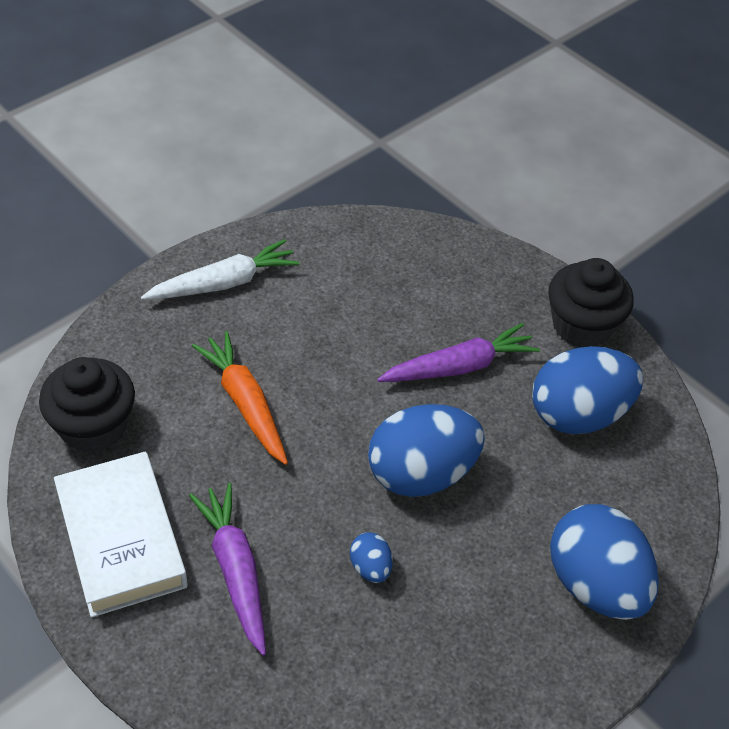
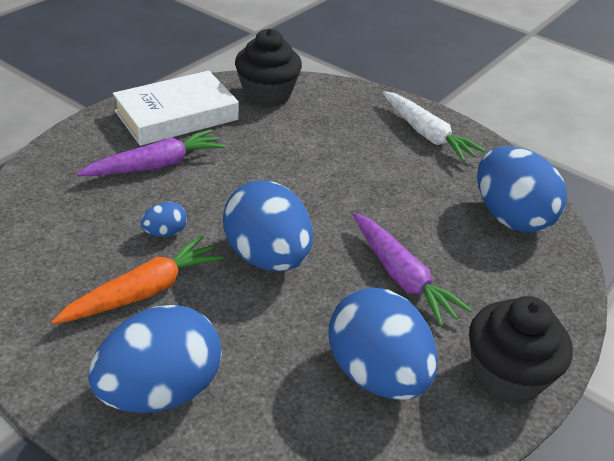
camera: 80 degrees right, 10 degrees down
orange carrot [192,331,288,465] -> orange carrot moved to [51,236,224,325]
none -> blue egg [477,146,567,233]

